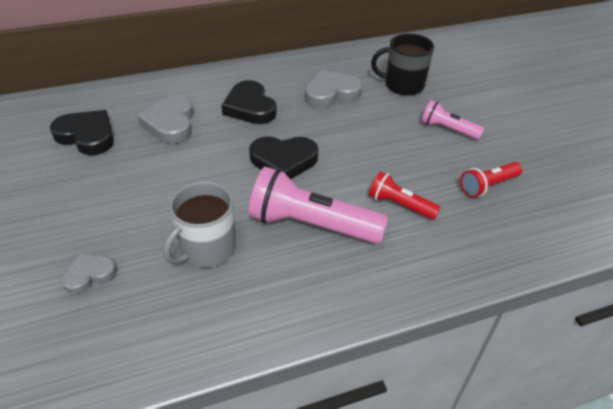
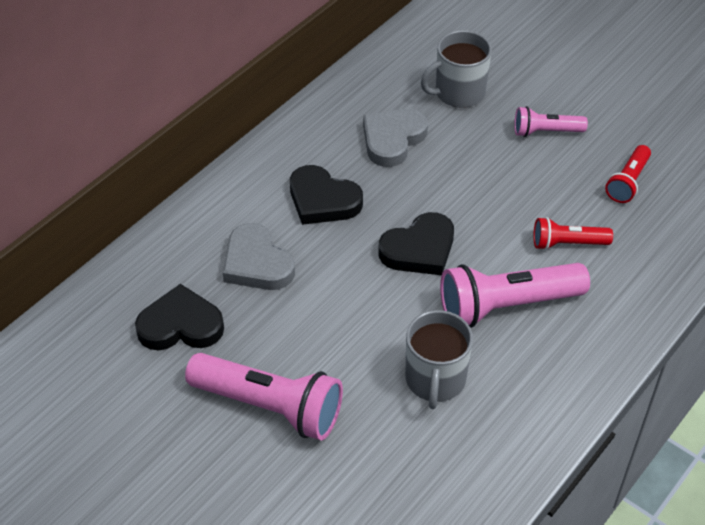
camera: 30 degrees left, 5 degrees up
grey heart [61,253,117,294] -> none
black mug [371,33,434,96] -> grey mug [421,30,492,108]
none -> pink flashlight [185,353,343,440]

